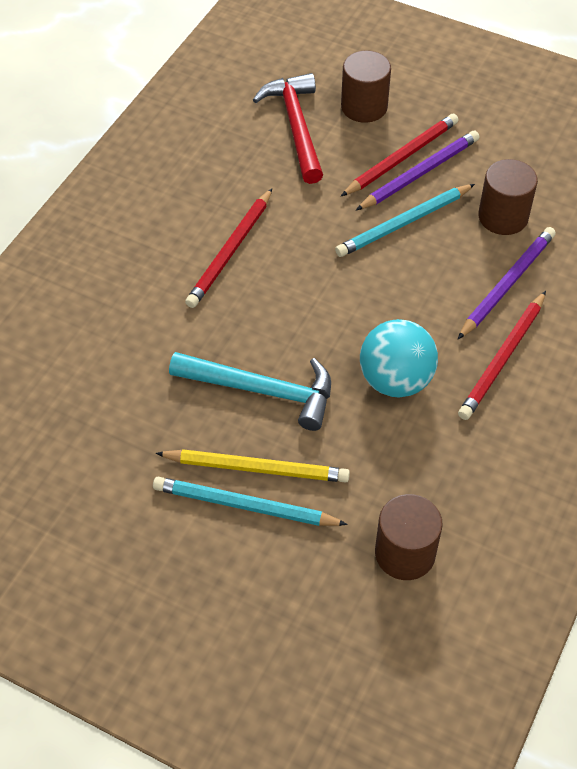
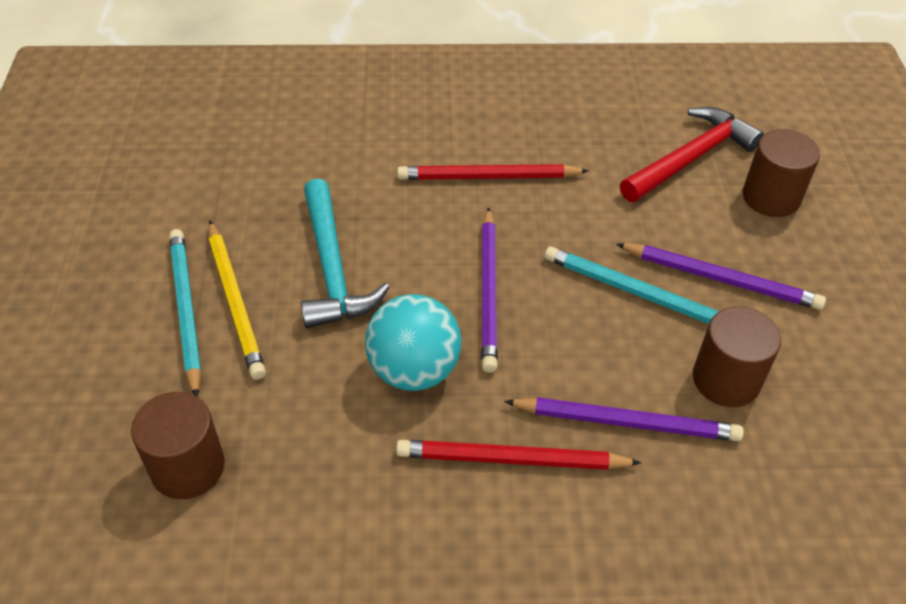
camera: 60 degrees right, 5 degrees down
red pencil [341,114,458,196] -> none
none -> purple pencil [481,207,498,373]

